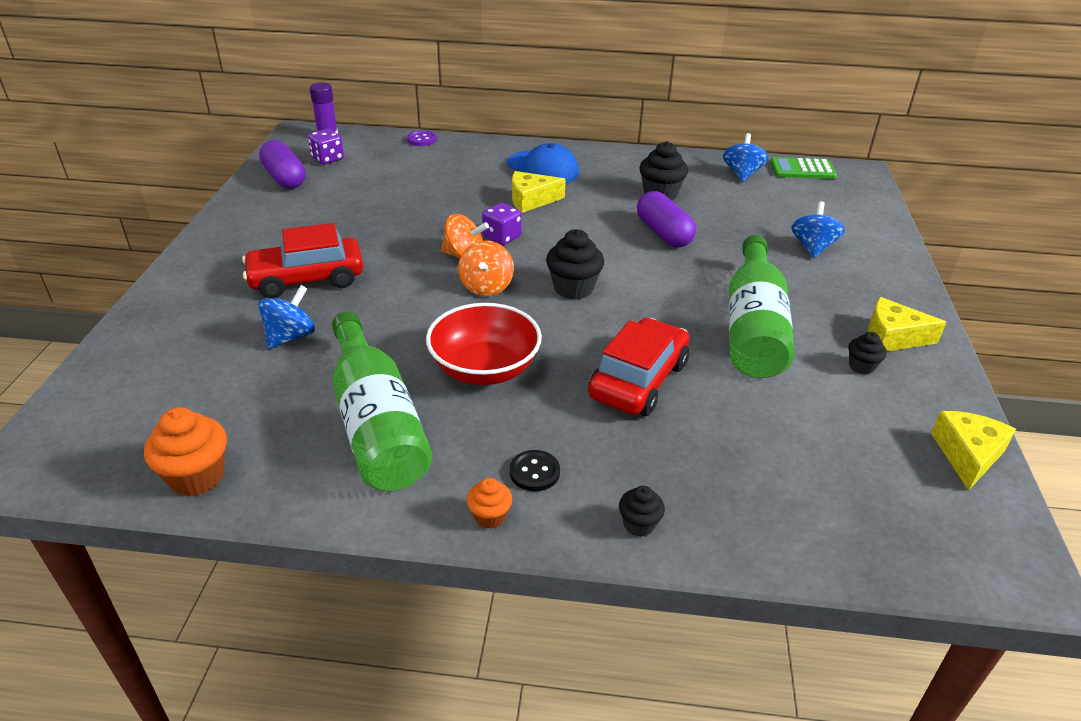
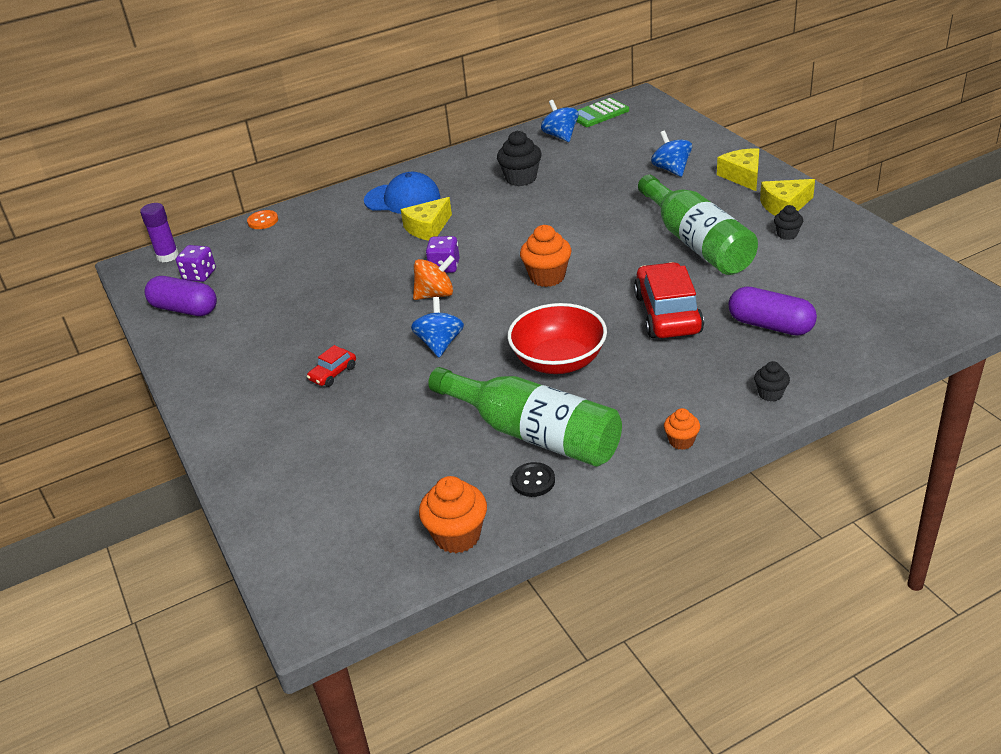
camera: 30 degrees left, 0 degrees up
red car [242,223,363,298] -> red car [307,345,356,387], size x0.47
blue spinning top [258,285,315,349] -> blue spinning top moved to [411,297,464,357]
purple button [407,130,437,146] -> orange button [247,210,278,229]
orange spinning top [458,240,514,296] -> none
black button [510,450,560,491] -> black button moved to [512,462,555,497]
black cupcake [546,229,604,300] -> orange cupcake [520,225,572,287]
purple capsule [637,191,696,247] -> purple capsule moved to [728,286,817,336]
yellow cheese [931,411,1016,491] -> yellow cheese moved to [717,148,759,191]

